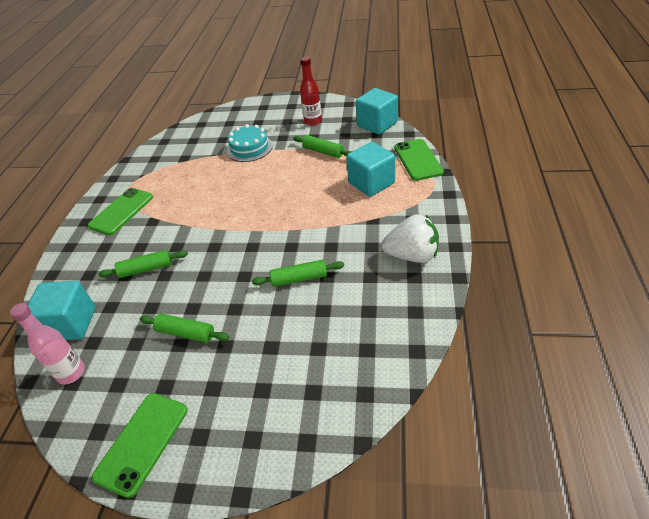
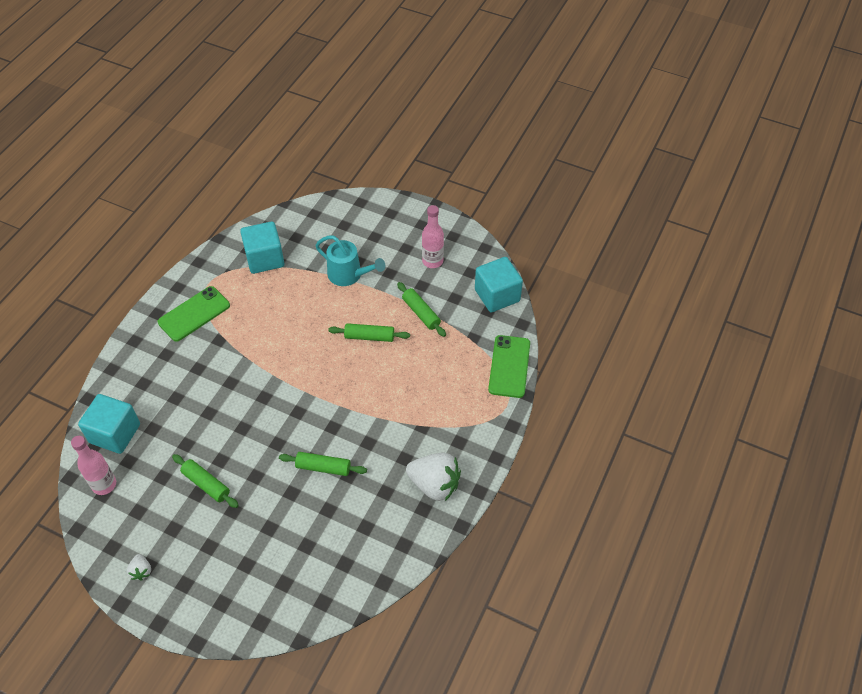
camera: 15 degrees right, 10 degrees up
green phone [92,393,188,498] -> white strawberry [127,554,151,581]
green rolling pin [98,250,188,278] -> green rolling pin moved to [328,323,410,342]
turquoise cake [227,124,273,162] -> turquoise watering can [315,235,385,286]
red bottle [300,57,322,126] -> pink bottle [422,205,444,268]
turquoise cube [346,142,395,197] -> turquoise cube moved to [240,221,285,274]

